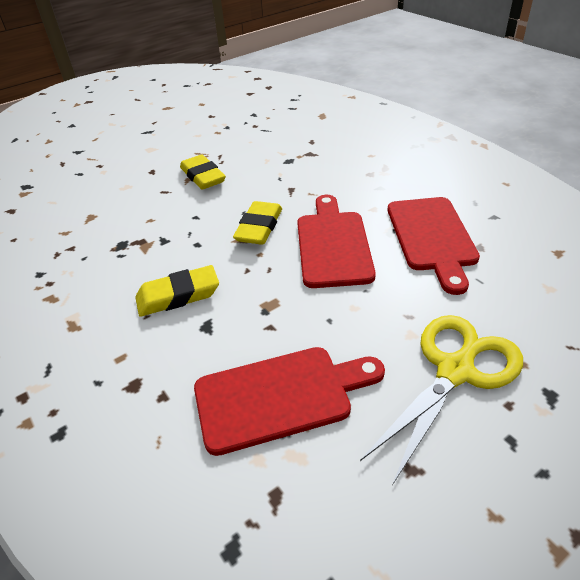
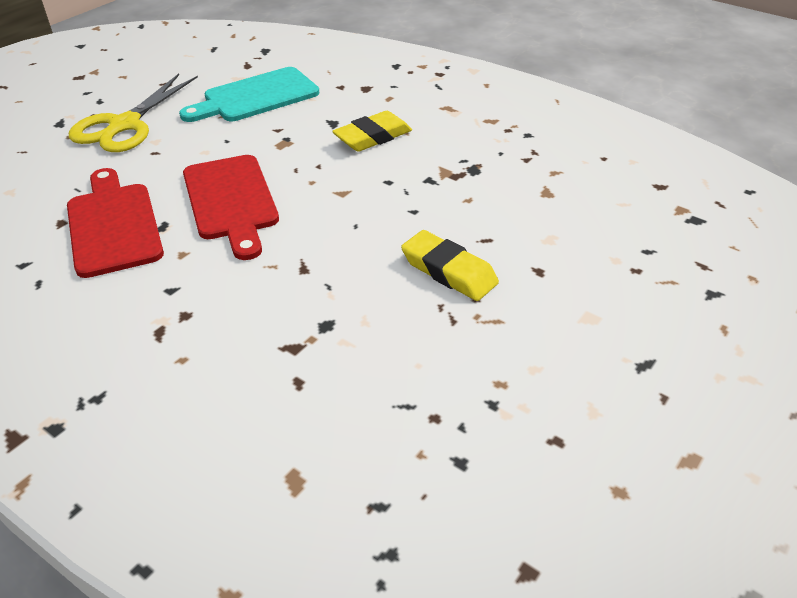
camera: 160 degrees right, 0 degrees up
red cutting board [194,347,385,456] -> turquoise cutting board [179,67,319,122]
yellow eraser [233,201,282,245] -> none

